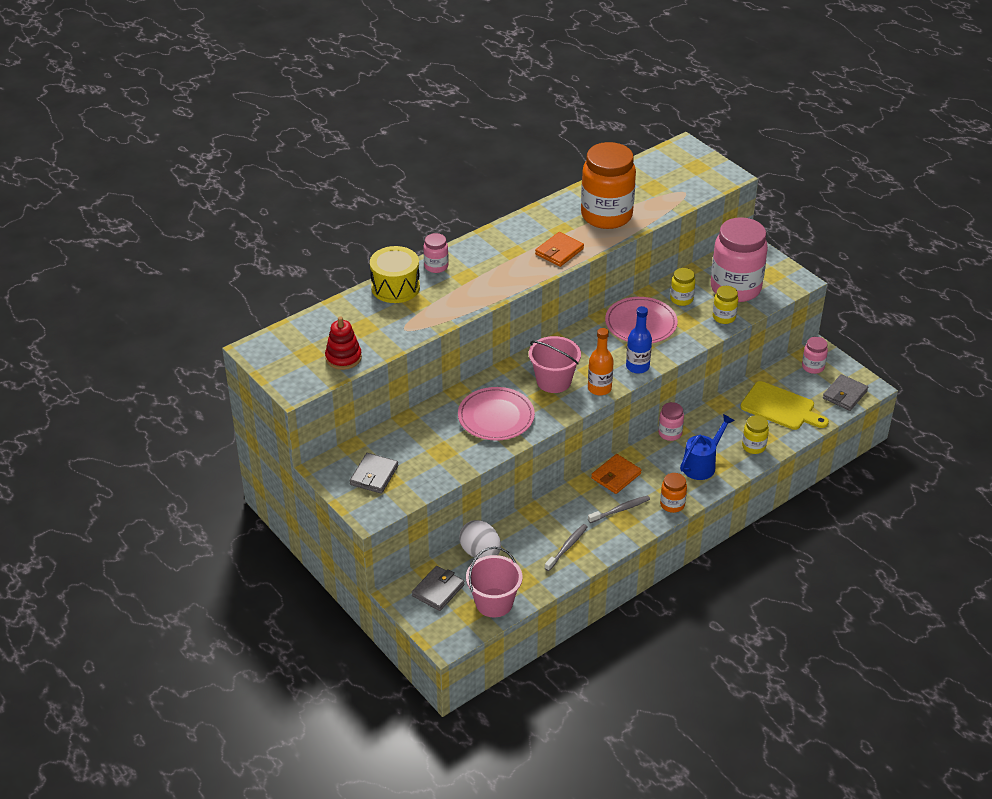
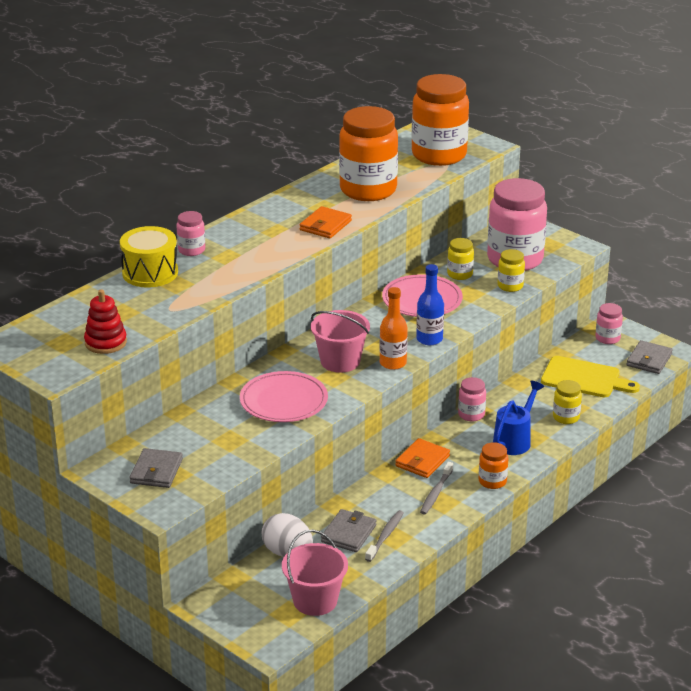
camera: 10 degrees left, 10 degrees down
grey wallet [412,566,465,611] -> grey wallet moved to [321,509,377,552]
grey toothbrush [588,495,650,523] -> grey toothbrush turned 150 degrees clockwise [420,462,453,515]
none -> orange jar [411,74,469,166]

